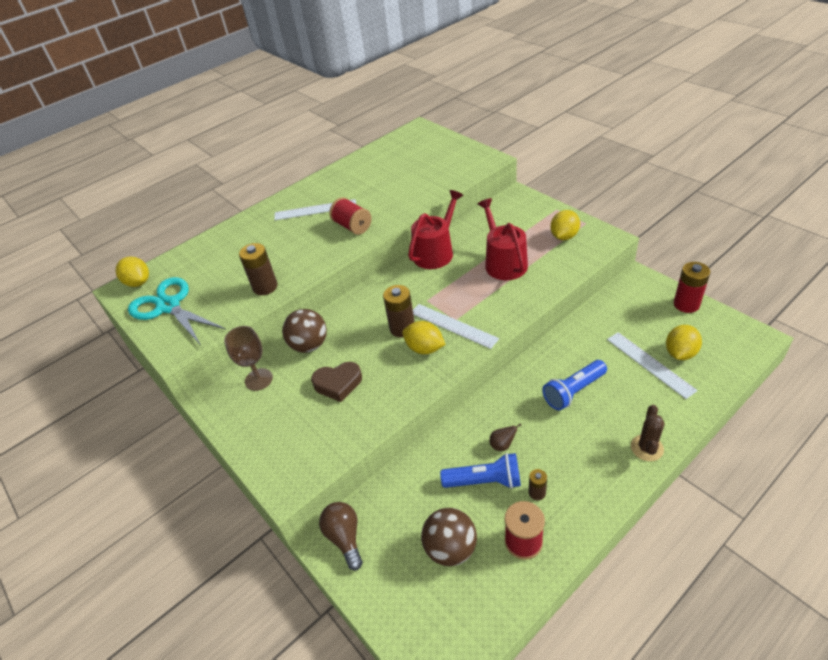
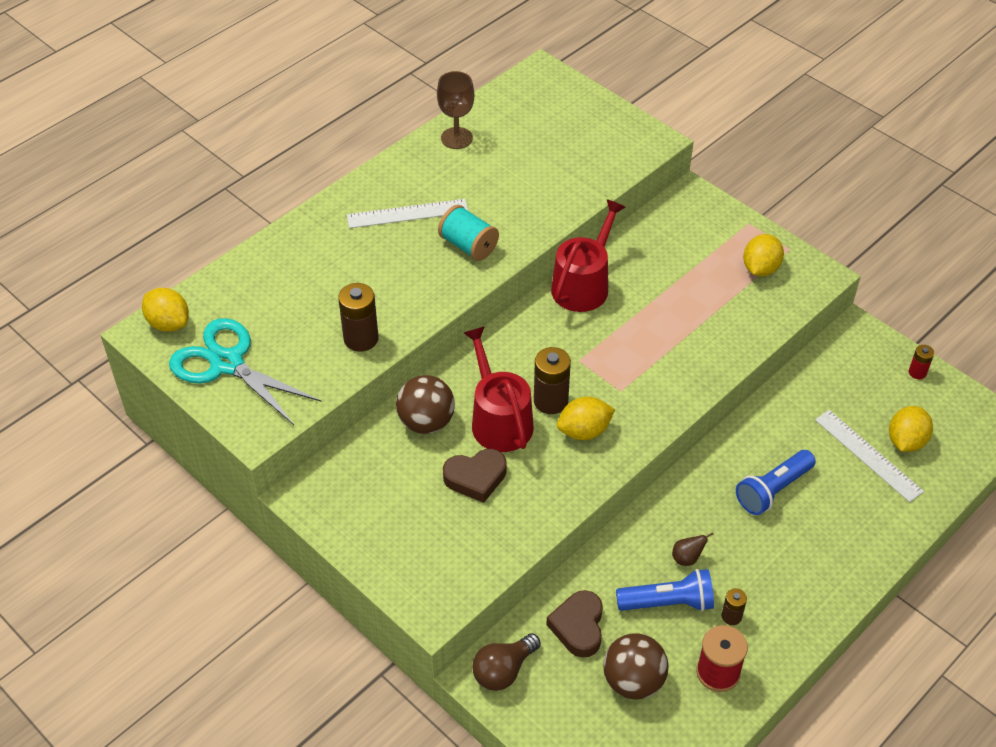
camera: 10 degrees left, 5 degrees up
brown goblet [224,326,273,391] -> brown goblet moved to [437,71,474,149]
brown light bulb [319,502,363,570] -> brown light bulb turned 105 degrees counterclockwise [472,633,541,691]
red spool [329,197,372,235] -> turquoise spool [438,205,499,261]
yellow lemon [402,321,446,354] -> yellow lemon turned 45 degrees counterclockwise [557,397,615,440]
white ruler [413,304,499,349] -> none
red watering can [478,198,528,280] -> red watering can moved to [464,326,534,452]
brown cactus [631,405,665,461] -> none
red battery [674,262,710,313] -> red battery [909,345,934,379], size x0.55
none -> brown heart [546,590,603,658]

